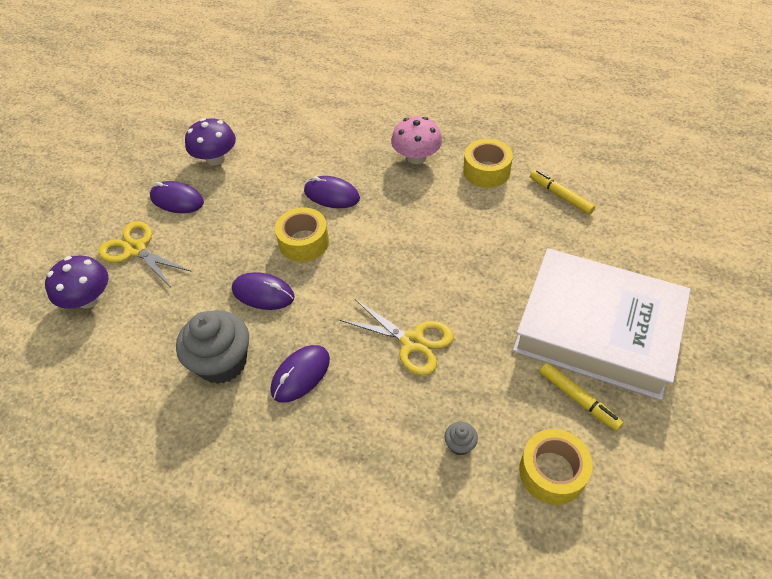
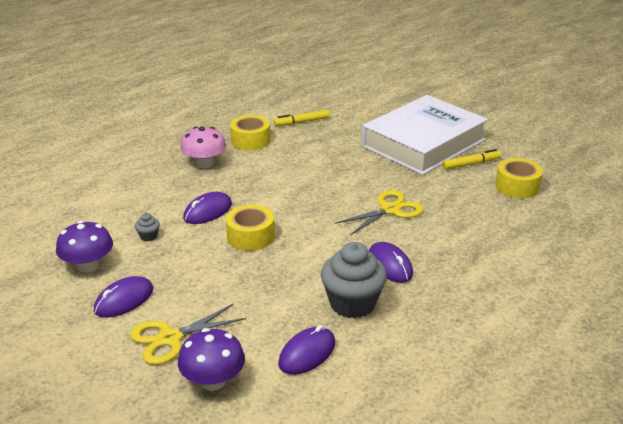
camera: 70 degrees left, 20 degrees down
purple mouse [232,272,295,310] -> purple mouse moved to [278,325,335,375]
grey cupcake [445,422,478,455] -> grey cupcake moved to [135,213,160,241]

